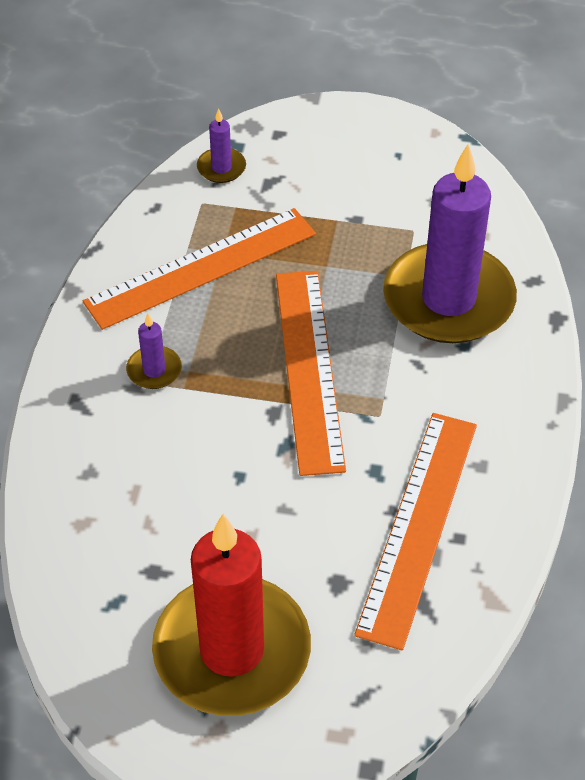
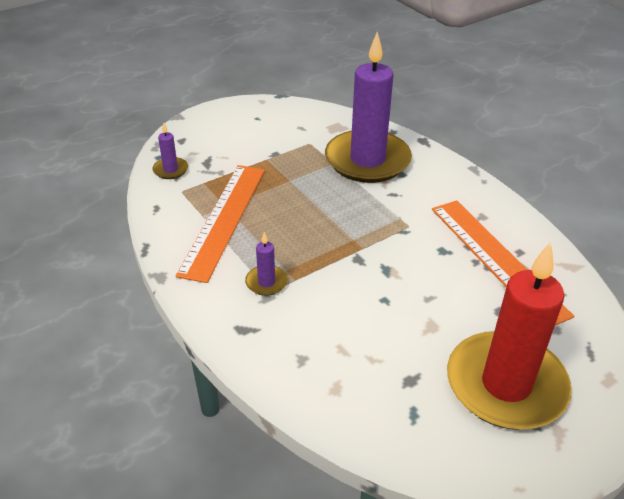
camera: 45 degrees left, 10 degrees down
orange ruler [276,271,346,476] -> none

